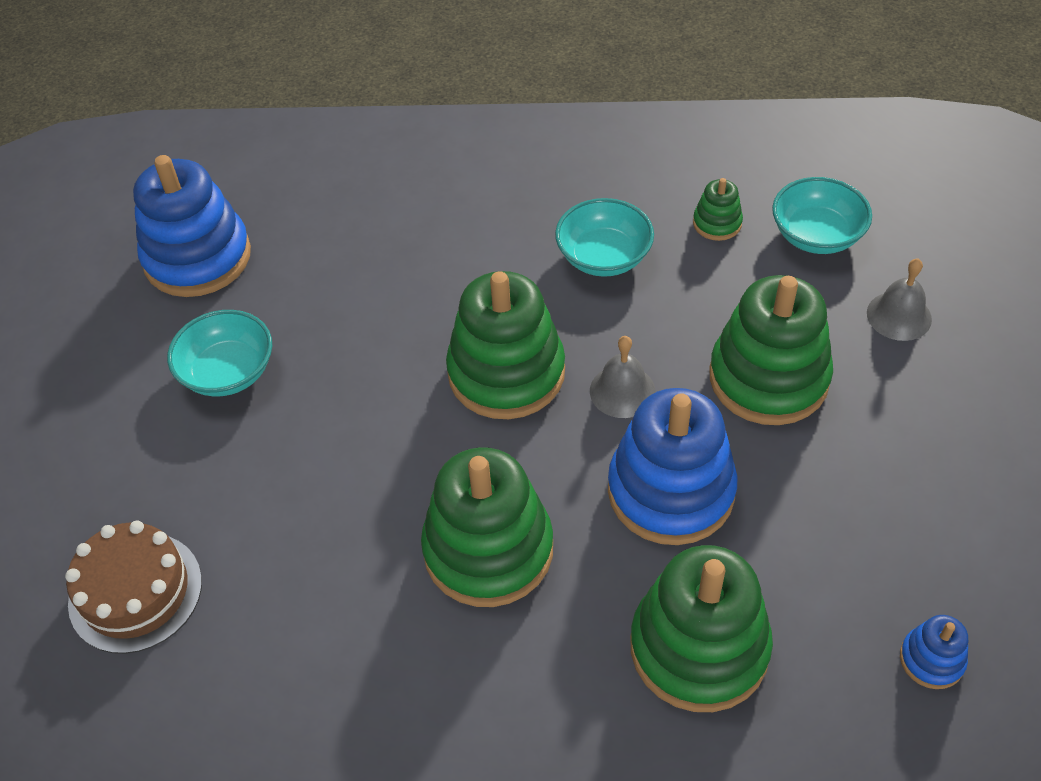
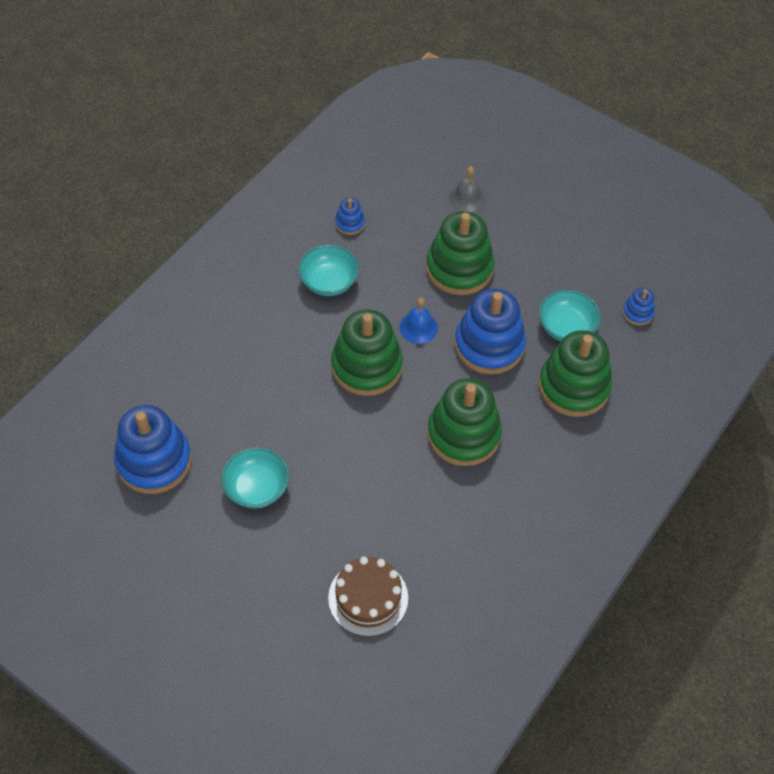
camera: 60 degrees left, 5 degrees up
grey bell [590,336,656,418] -> blue bell [400,297,438,344]
green stacking toy [693,178,743,241] -> blue stacking toy [335,198,365,235]
turquoise bowl [772,177,872,254] -> turquoise bowl moved to [539,290,601,341]

